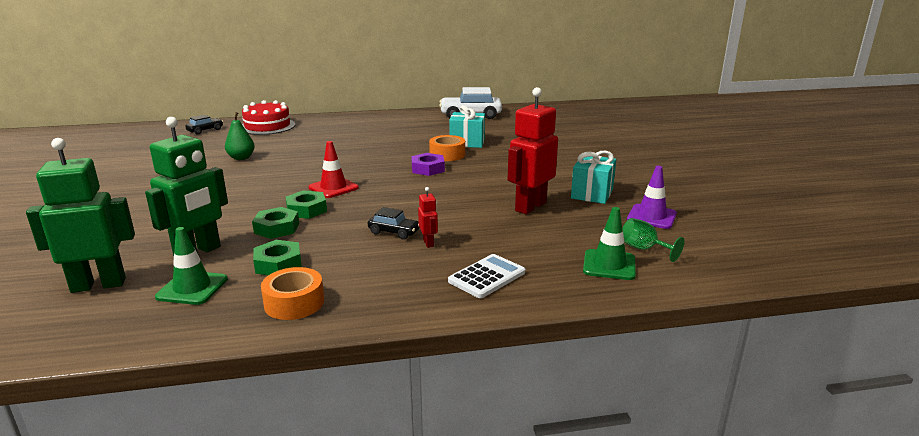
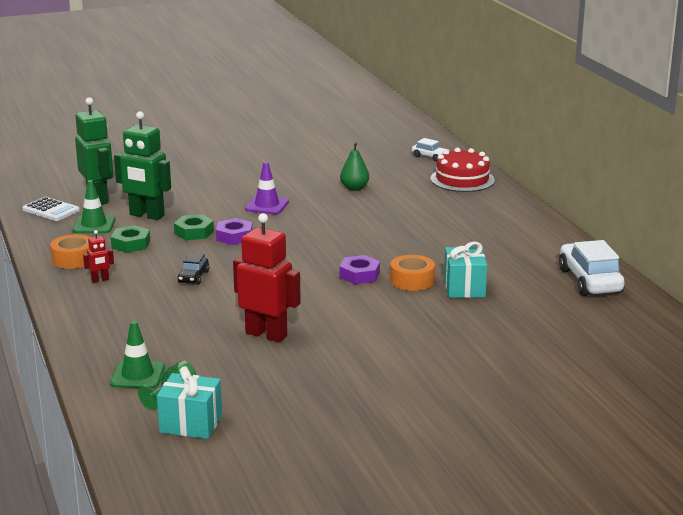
camera: 80 degrees right, 0 degrees up
black car [185,115,223,135] -> white car [412,138,449,162]
green nut [285,190,327,219] -> purple nut [216,218,252,245]
red traffic cone [309,141,359,198] -> none
red robot [418,187,438,248] -> red robot moved to [83,230,114,283]
white calculator [448,254,525,298] -> white calculator moved to [22,197,80,221]
turquoise gift [571,151,616,204] -> turquoise gift moved to [157,366,222,439]
purple traffic cone [627,166,677,229] -> purple traffic cone moved to [245,162,289,214]

